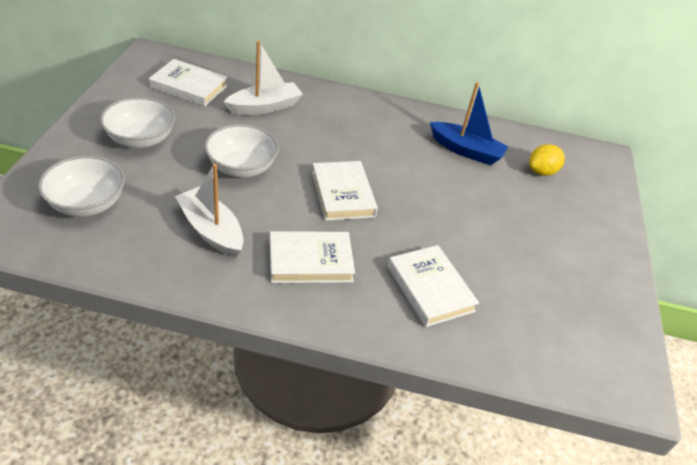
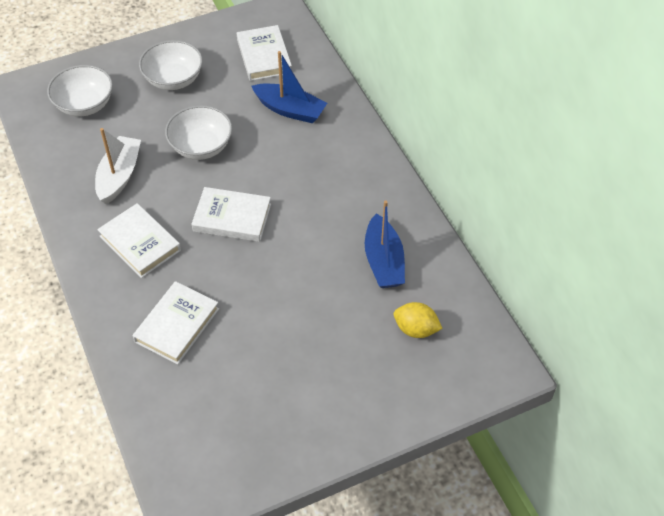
camera: 60 degrees right, 10 degrees up
white boat [224,40,303,115] -> blue boat [251,51,327,123]
white book [312,161,378,221] -> white book turned 60 degrees clockwise [192,187,271,242]

